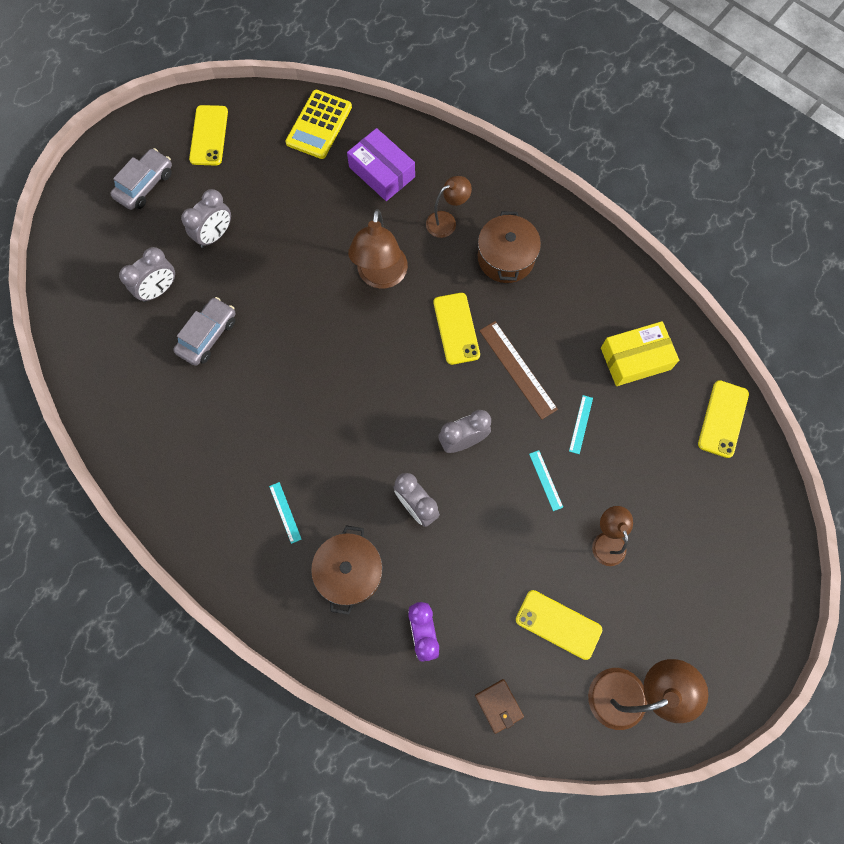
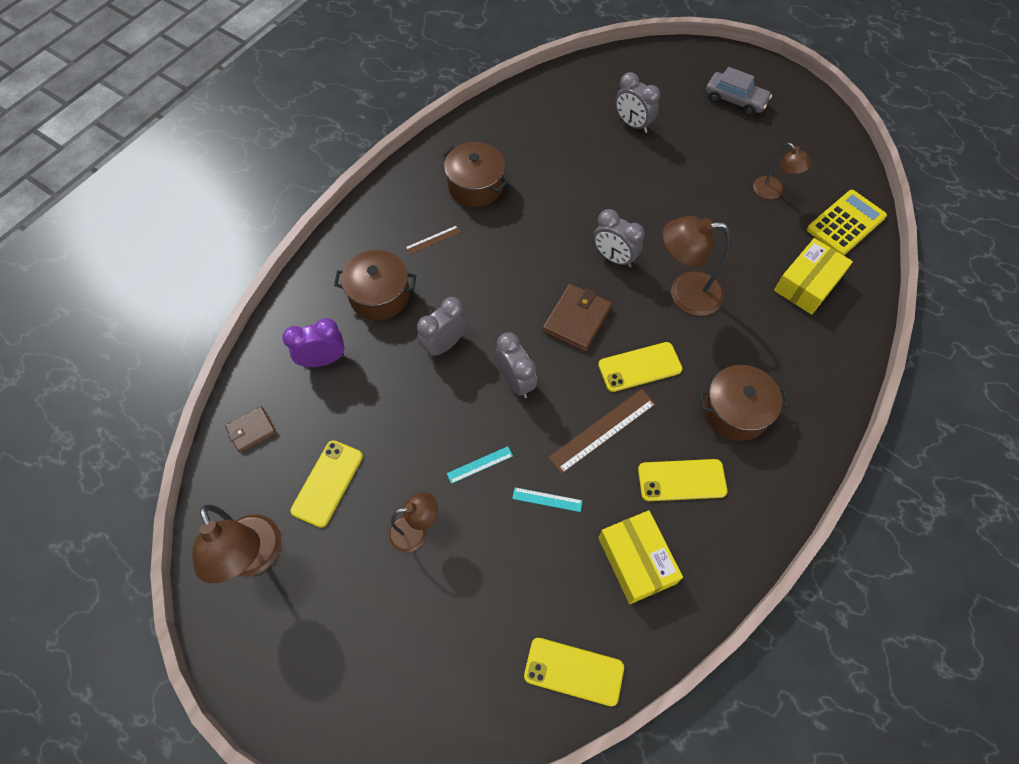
camera: 85 degrees right, 10 degrees down
grey car [173,297,235,366] -> none
grey clock [181,189,231,248] -> grey clock moved to [593,209,645,267]
yellow phone [189,105,228,165] -> yellow phone moved to [638,459,727,501]
turquoise ruler [269,482,302,544] -> brown ruler [405,225,461,255]
yellow calculator [286,90,352,159] -> yellow calculator turned 120 degrees clockwise [807,190,887,256]
purple box [347,128,415,201] -> yellow box [774,238,853,315]
brown lamp [426,176,472,238] -> brown lamp moved to [753,143,812,199]
none -> brown pot [442,142,508,207]
none -> brown wallet [542,284,612,352]

